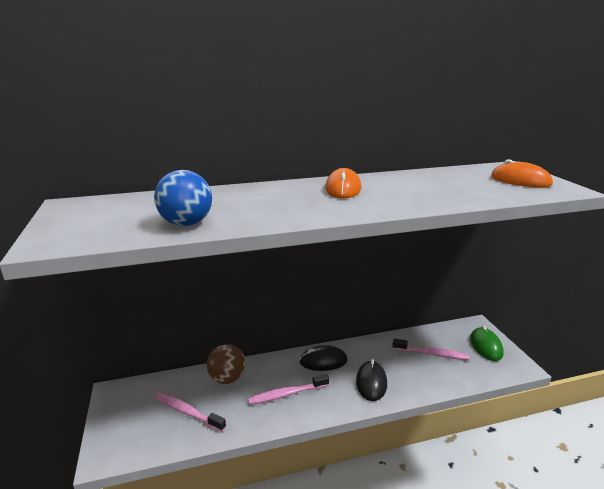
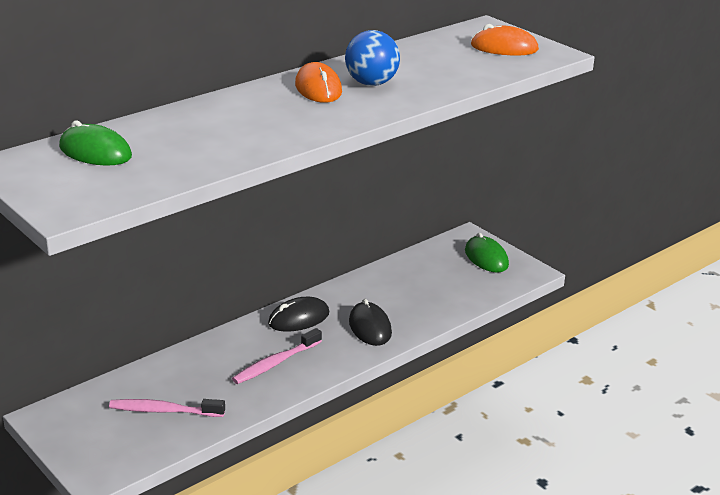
camera: 25 degrees left, 5 degrees up
blue ball [154,170,212,226] -> blue ball moved to [345,30,400,86]
brown ball [207,344,246,384] -> none
pink toothbrush [392,339,469,360] -> none
none -> green mouse [59,121,132,166]

